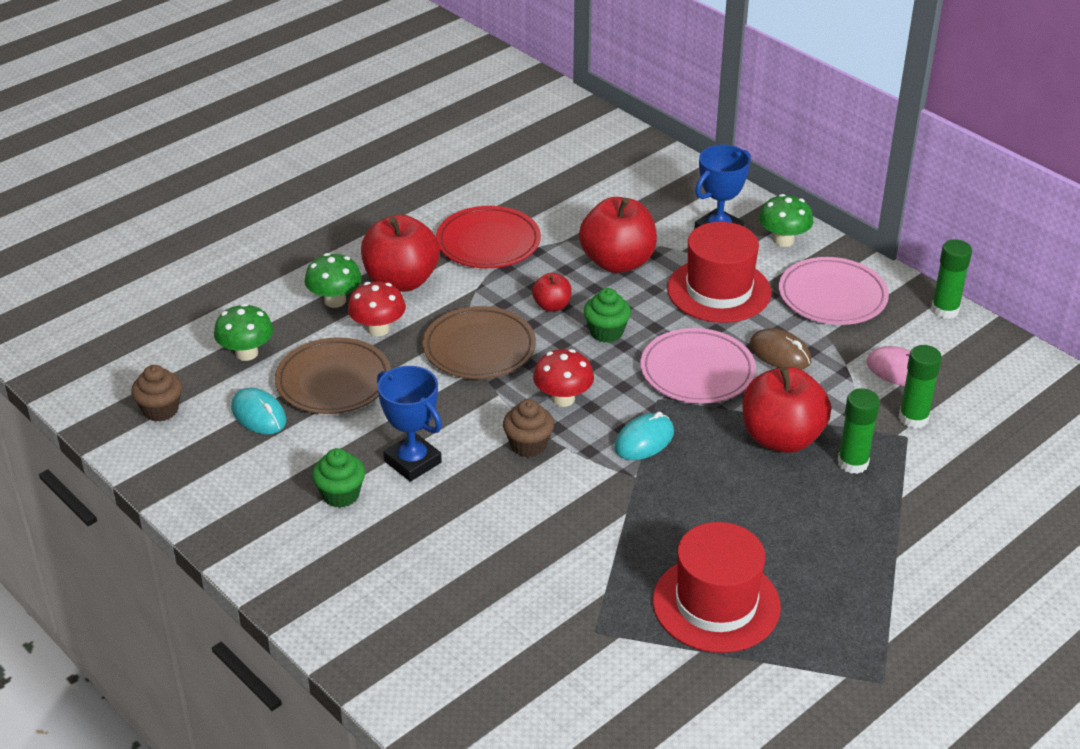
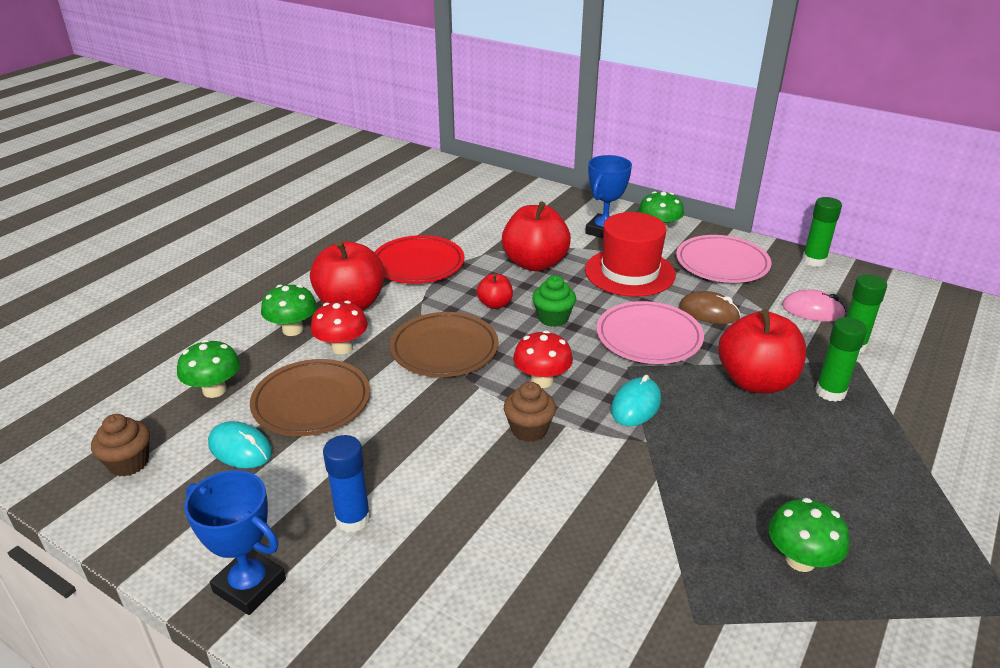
camera: 15 degrees left, 5 degrees down
green cupcake [312,448,365,508] -> blue glue stick [323,435,371,532]
blue trophy [377,366,442,482] -> blue trophy moved to [184,470,286,615]
red hat [653,522,781,653] -> green mushroom [769,498,849,572]

